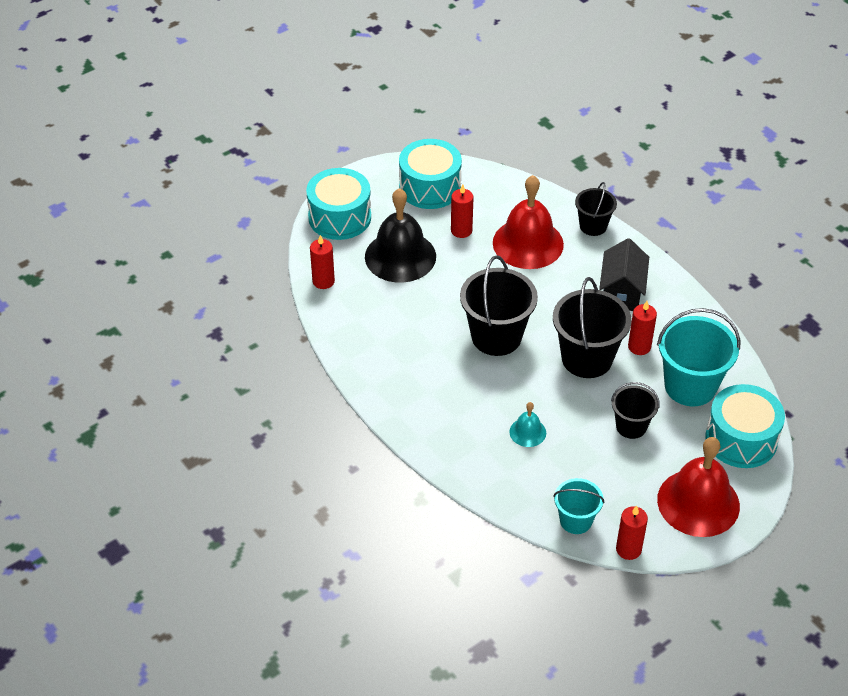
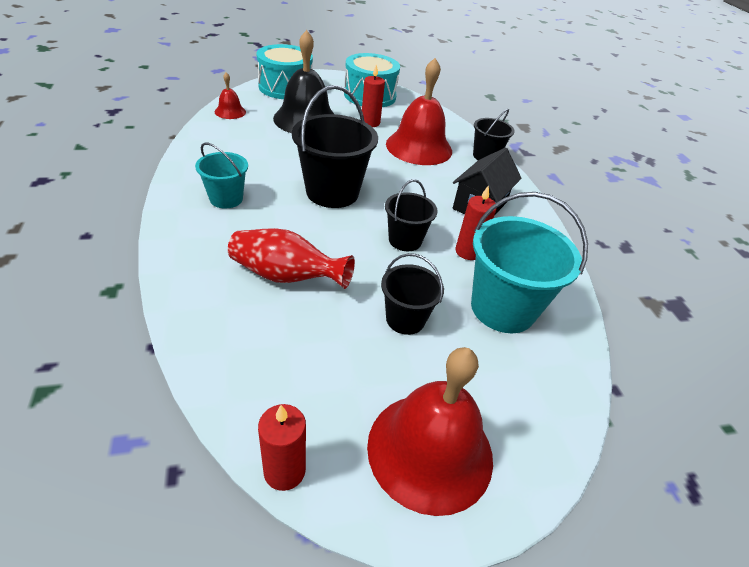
camera: 20 degrees right, 5 degrees down
red candle [310,235,335,289] -> red bell [215,72,246,119]
turquoise bell [509,402,546,447] -> red vase [228,228,355,289]
black bucket [553,277,631,378] -> black bucket [385,179,438,251], size x0.58
turquoise bucket [553,478,604,534] -> turquoise bucket moved to [195,142,248,208]
turquoise drum [705,384,785,468] -> none

